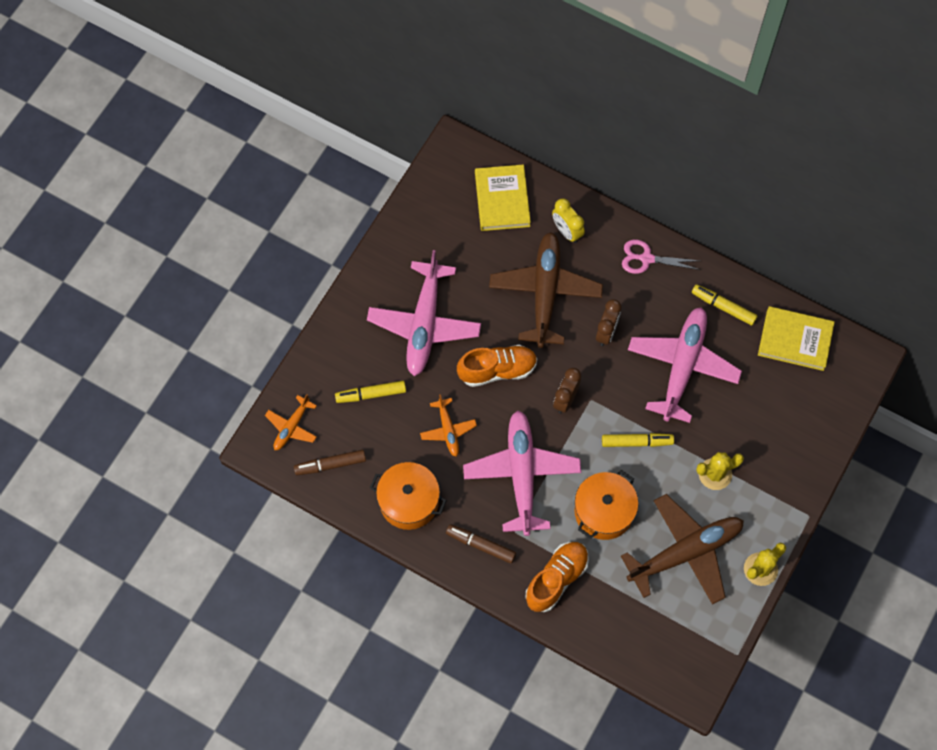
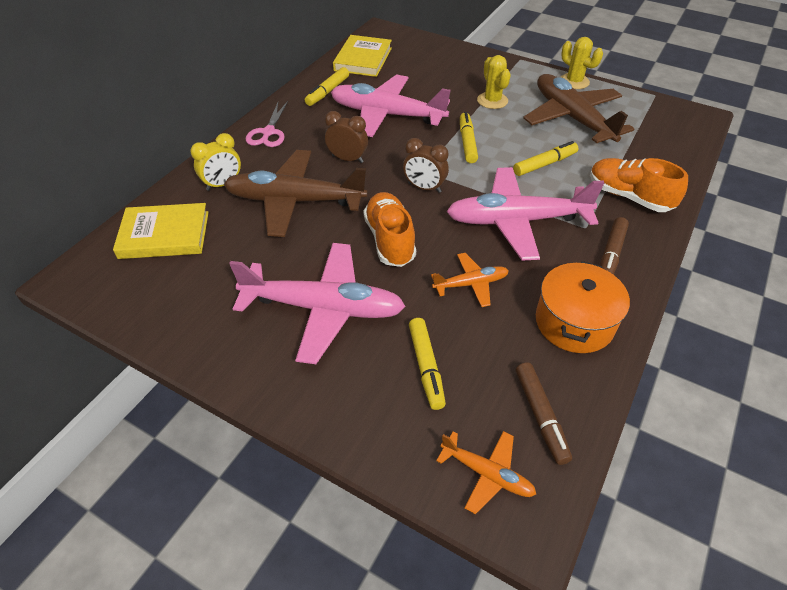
camera: 90 degrees left, 20 degrees down
orange pot [574,470,638,540] -> yellow marker [513,141,578,176]

